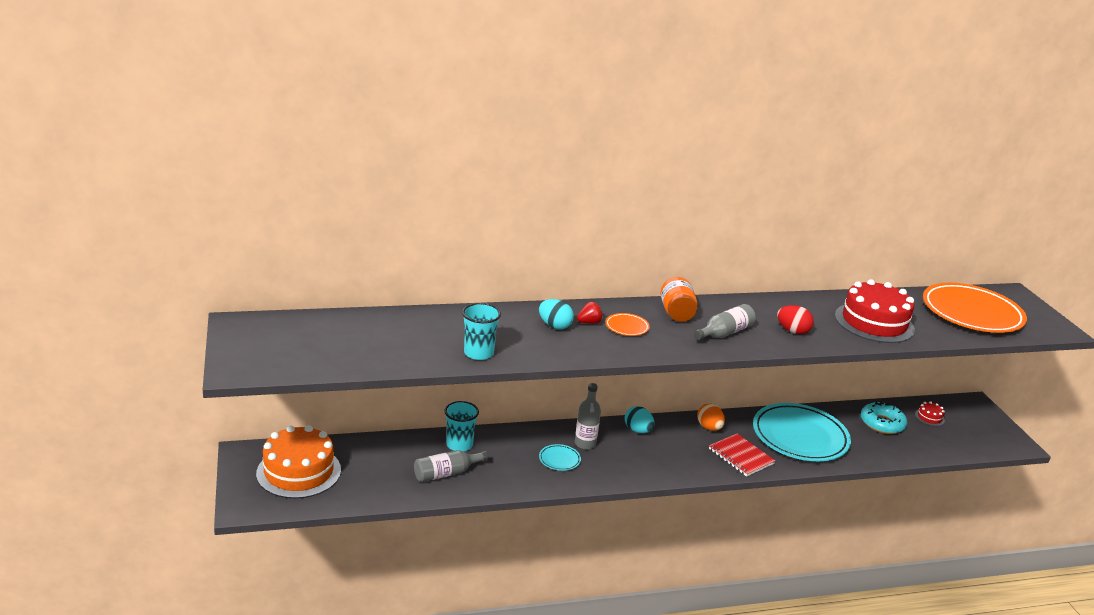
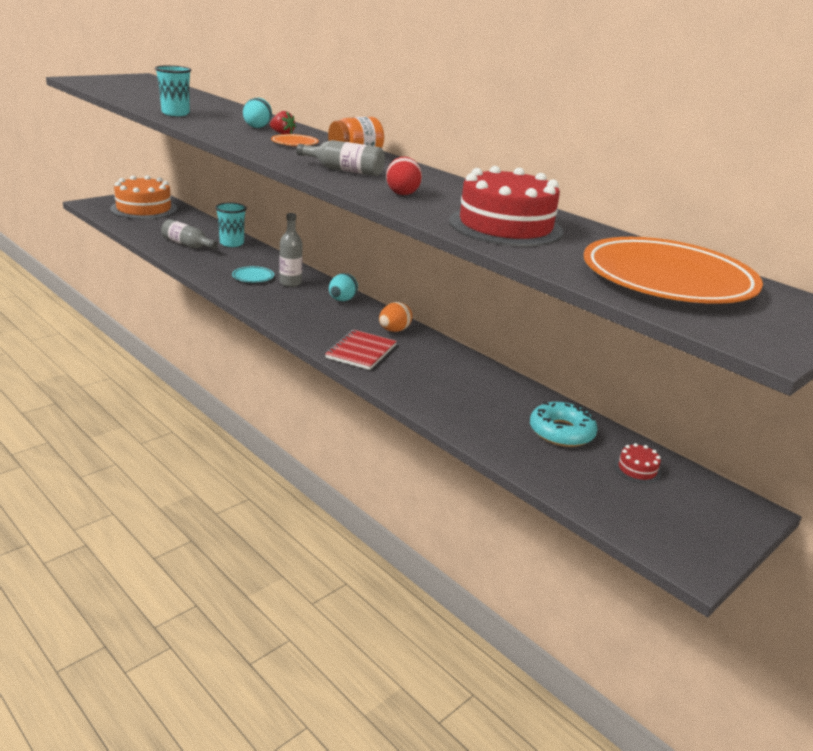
camera: 60 degrees right, 0 degrees up
turquoise plate [753,403,851,461] -> none

